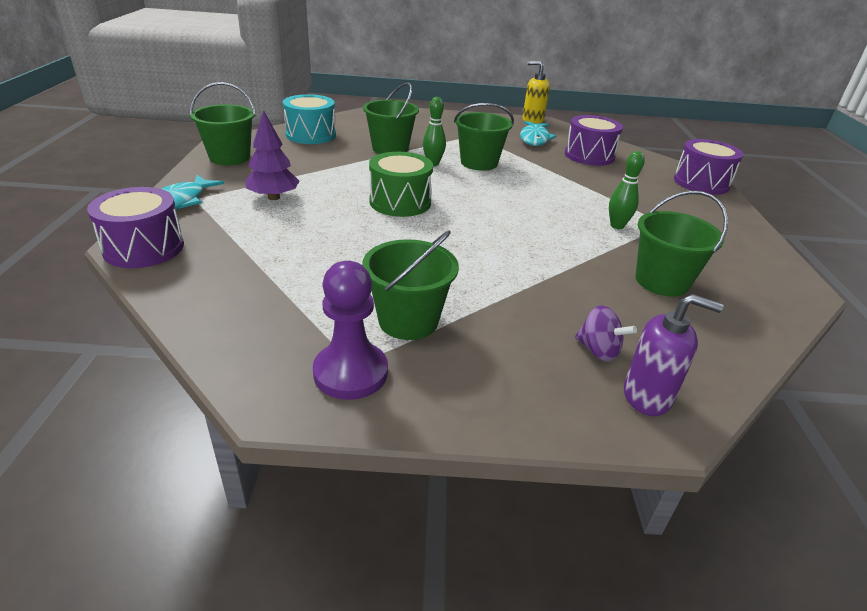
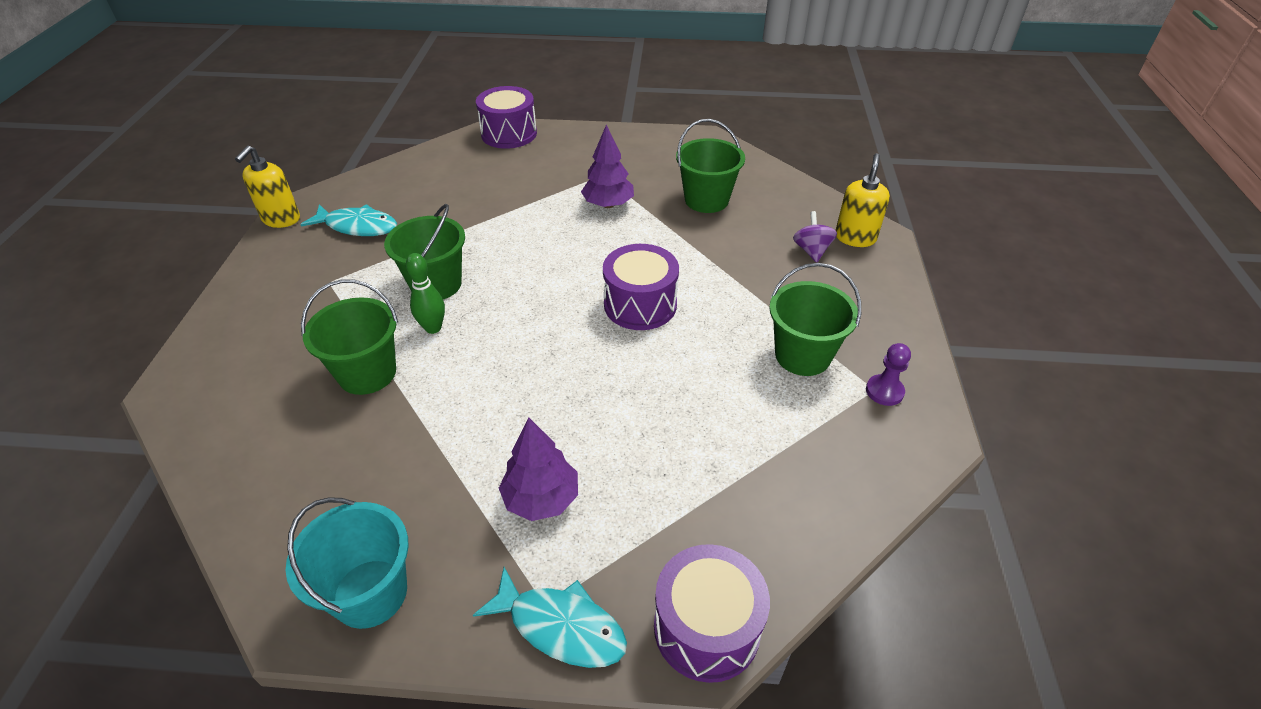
camera: 85 degrees left, 10 degrees up
green bucket [190,82,256,165] -> turquoise bucket [286,497,409,629]
turquoise drum [283,94,336,144] -> none
purple pawn [313,261,388,400] -> purple pawn [866,343,911,406], size x0.59
green drum [369,152,433,217] -> none
purple drum [565,115,623,166] -> purple drum moved to [603,244,679,330]
purple spinning top [575,305,637,362] -> purple spinning top turned 45 degrees counterclockwise [793,211,837,263]
green bowling pin [609,151,645,229] -> purple tree [581,125,634,208]
purple soap dispenser [624,294,724,416] -> yellow soap dispenser [835,153,890,247]

